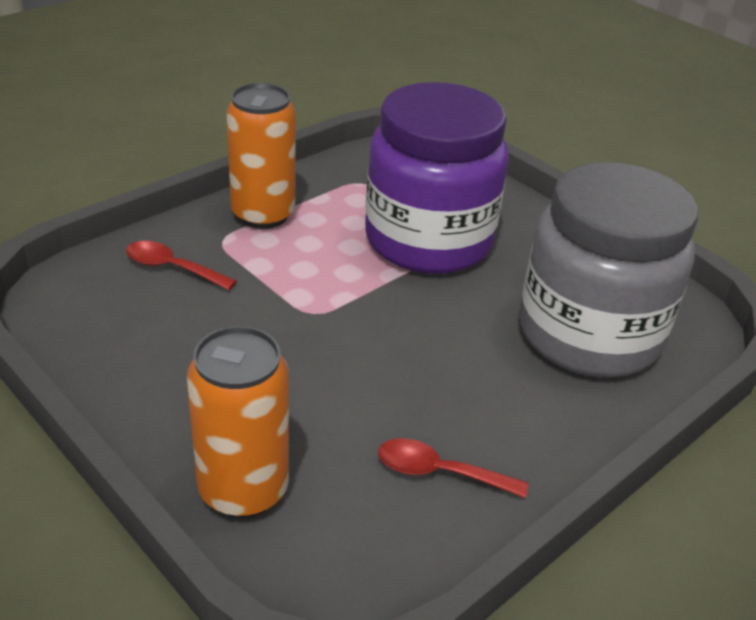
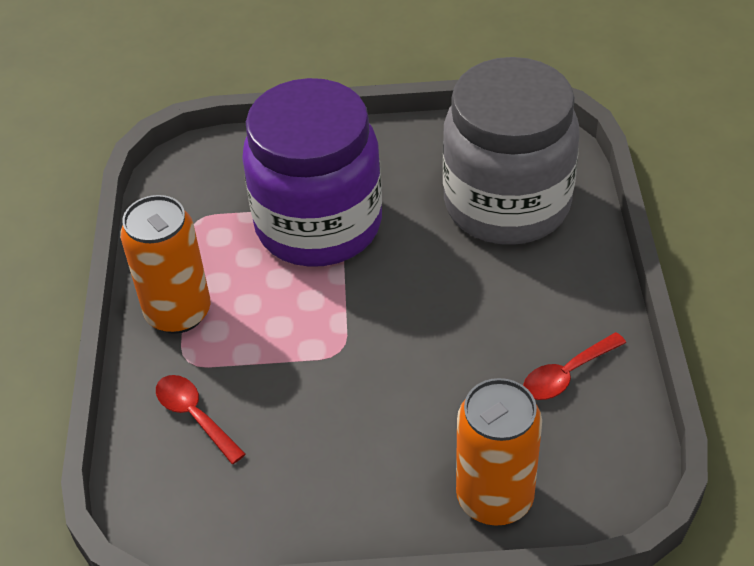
camera: 45 degrees left, 10 degrees up
red spoon [126,241,237,290] -> red spoon turned 75 degrees clockwise [156,375,246,464]

